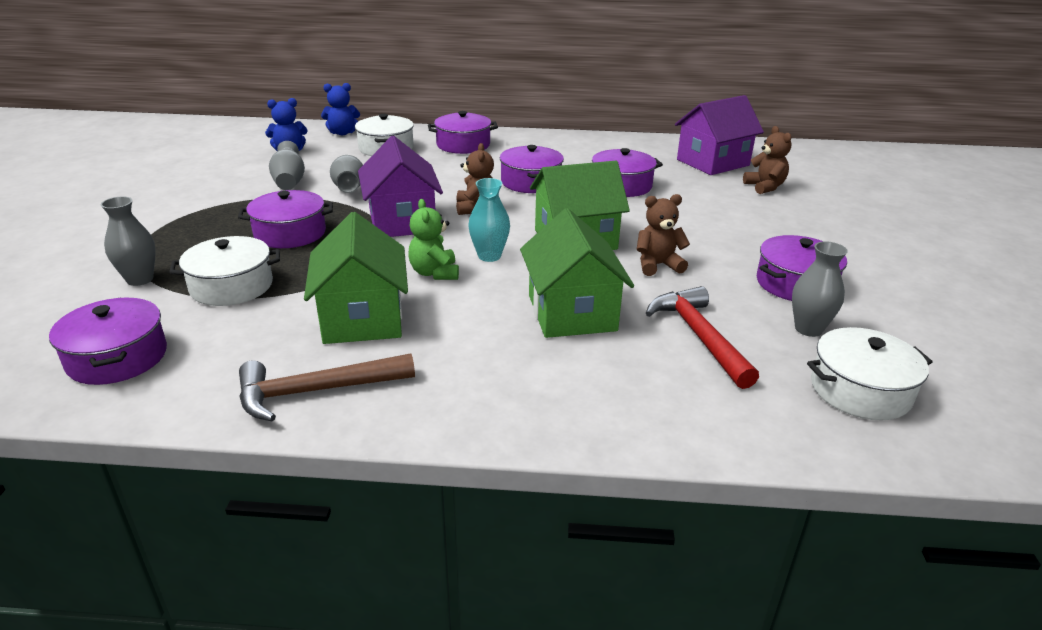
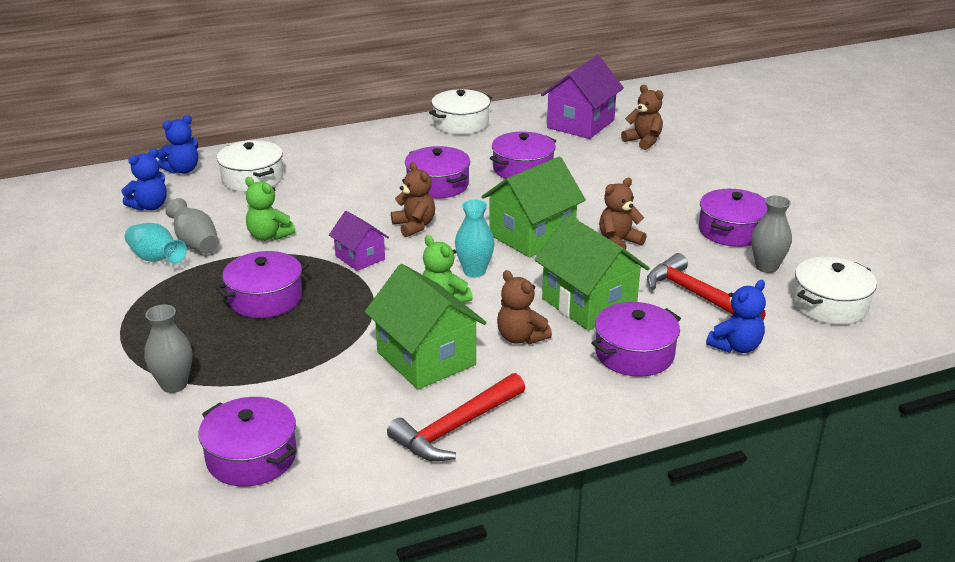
camera: 25 degrees left, 0 degrees up
white pot [169,236,280,306] -> white pot moved to [429,89,492,134]
brown hammer [239,353,415,421] -> red hammer [387,373,525,461]
grey vase [330,155,363,193] -> green teddy bear [245,177,295,241]
purple house [358,136,443,237] -> purple house [329,211,389,271], size x0.57
purple pot [428,111,498,154] -> purple pot moved to [592,302,681,377]
none -> turquoise vase [125,223,187,264]
none -> brown teddy bear [497,270,552,344]
none -> blue teddy bear [706,280,766,353]

